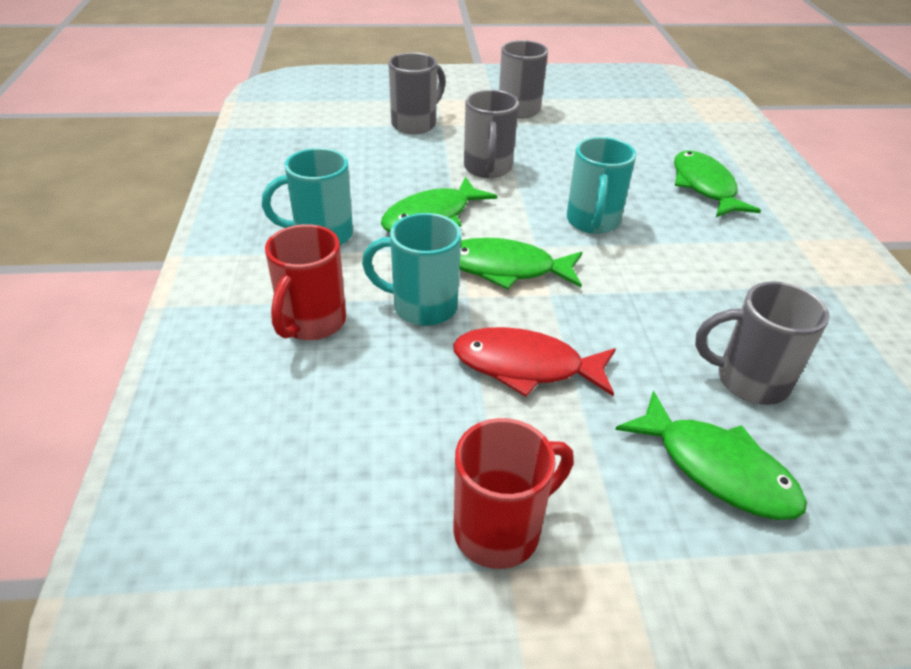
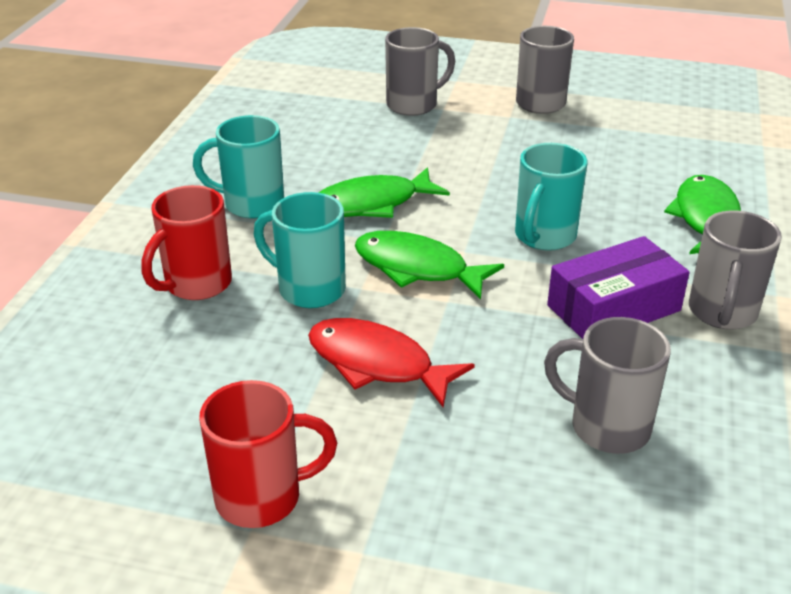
camera: 20 degrees right, 5 degrees down
grey mug [464,90,519,178] -> grey mug moved to [689,210,782,330]
green fish [615,391,807,520] -> none
none -> purple box [547,236,690,339]

